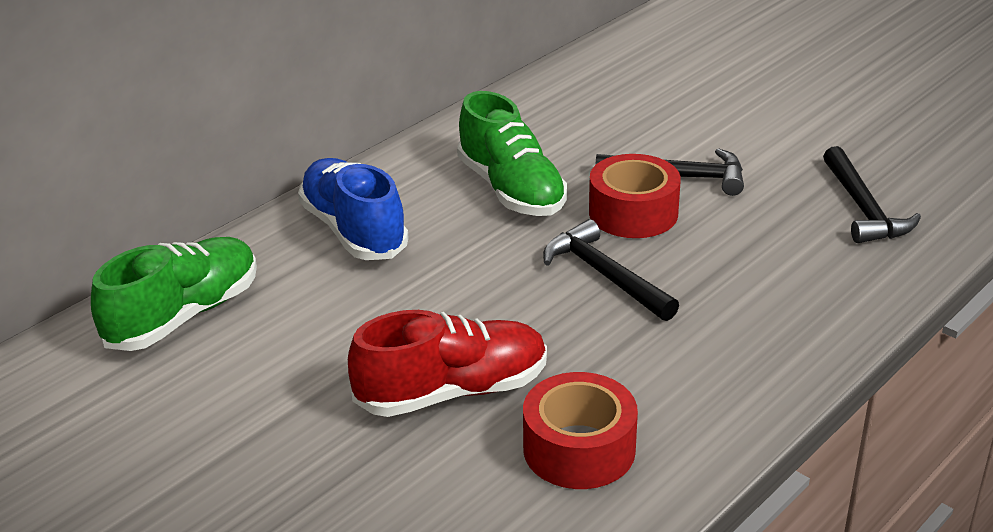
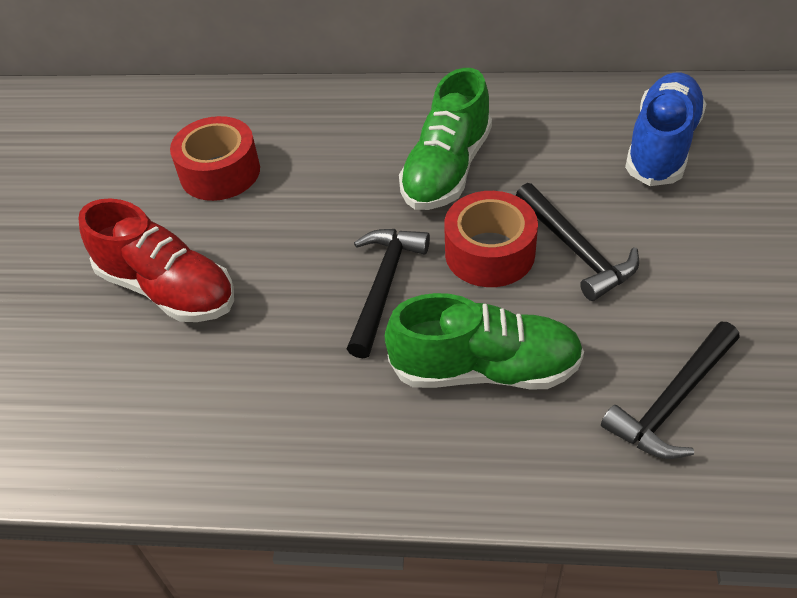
camera: 55 degrees right, 15 degrees up
green shoe [91,237,257,351] -> green shoe moved to [385,293,584,389]
blue shoe [298,158,409,260] -> blue shoe moved to [625,73,706,186]
red tape [523,372,638,489] -> red tape moved to [170,116,260,201]

